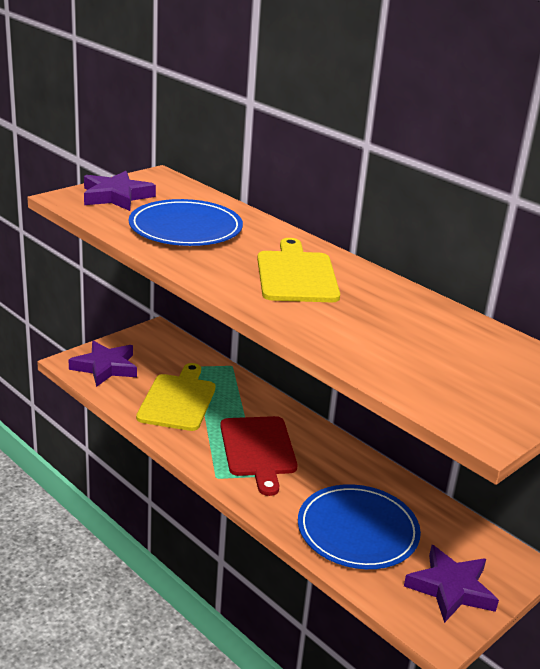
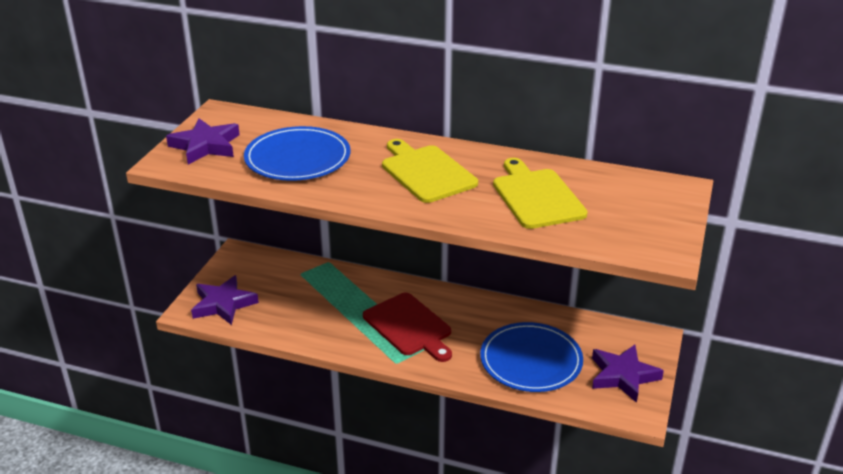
camera: 25 degrees left, 5 degrees up
yellow cutting board [136,363,215,431] -> yellow cutting board moved to [493,158,588,229]

